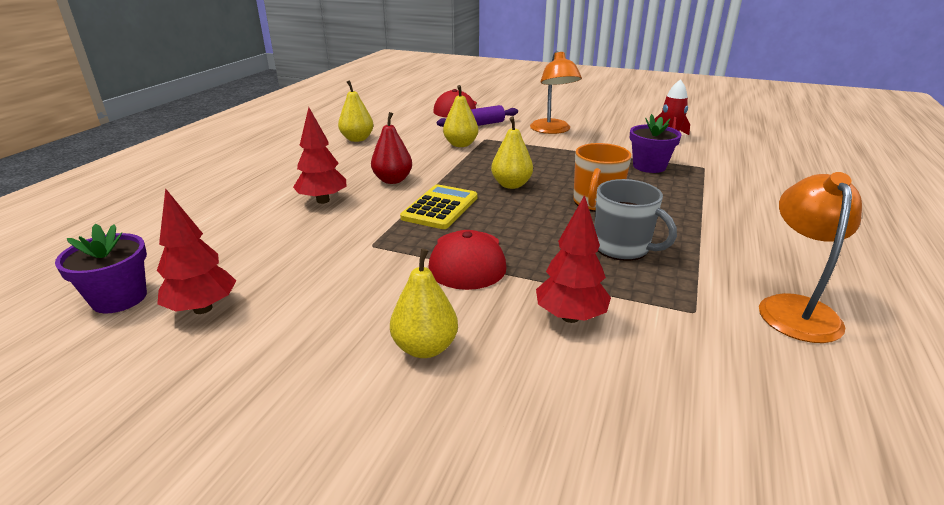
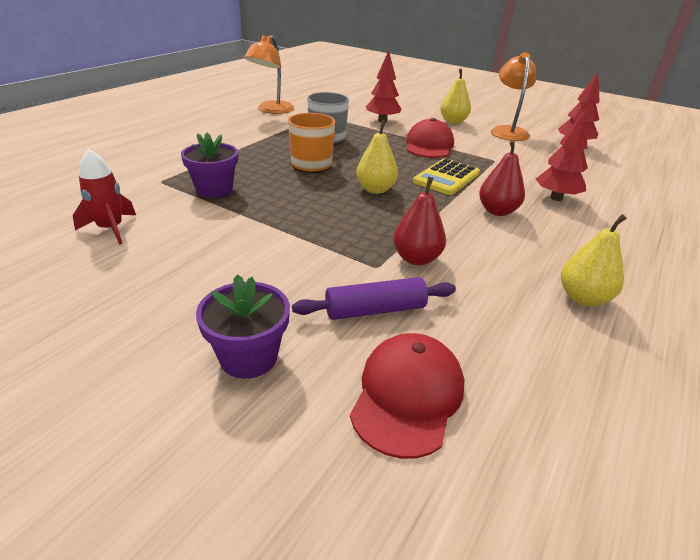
camera: 170 degrees left, 5 degrees up
purple flower pot [55,223,147,313] -> purple flower pot moved to [196,274,290,379]
yellow pear [443,85,478,147] -> red pear [393,177,446,265]
orange lamp [530,51,582,134] -> orange lamp moved to [491,52,536,141]

